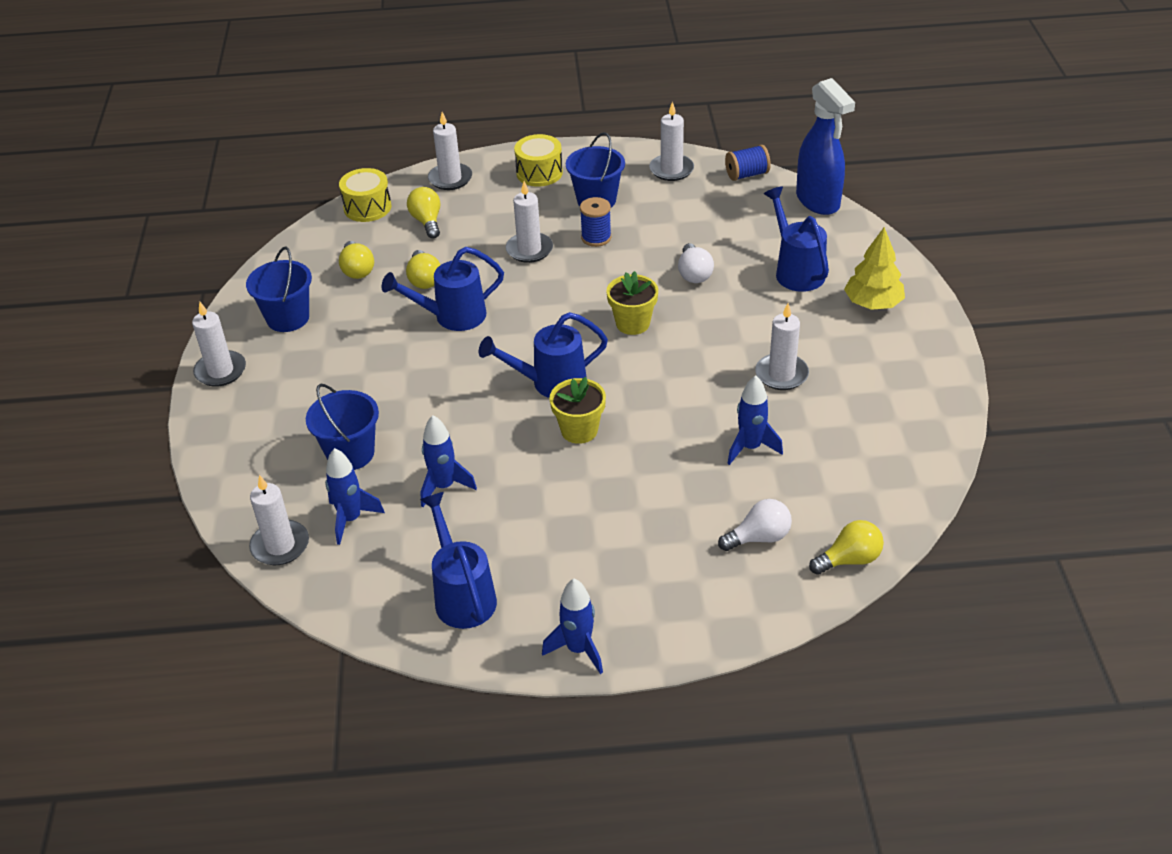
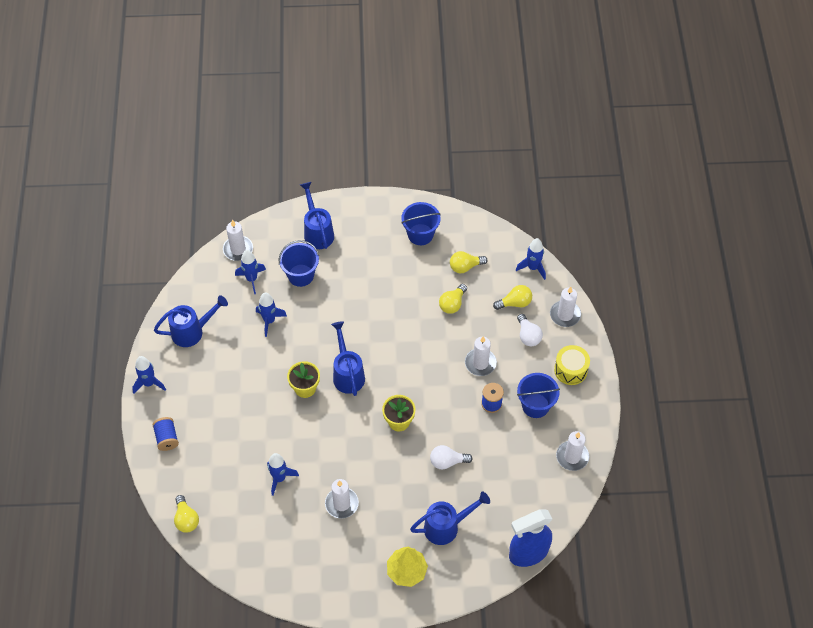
camera: 90 degrees right, 15 degrees up
white candle [192,302,246,387] -> none
yellow drum [339,168,391,222] -> blue rocket [516,238,546,280]
blue watering can [381,247,504,331] -> blue watering can moved to [300,182,334,249]
yellow light bulb [406,250,440,289] -> yellow light bulb turned 45 degrees counterclockwise [439,284,467,314]
white light bulb [718,499,792,551] -> white light bulb moved to [517,314,543,346]
blue spool [725,145,771,181] -> blue spool moved to [153,417,179,451]

